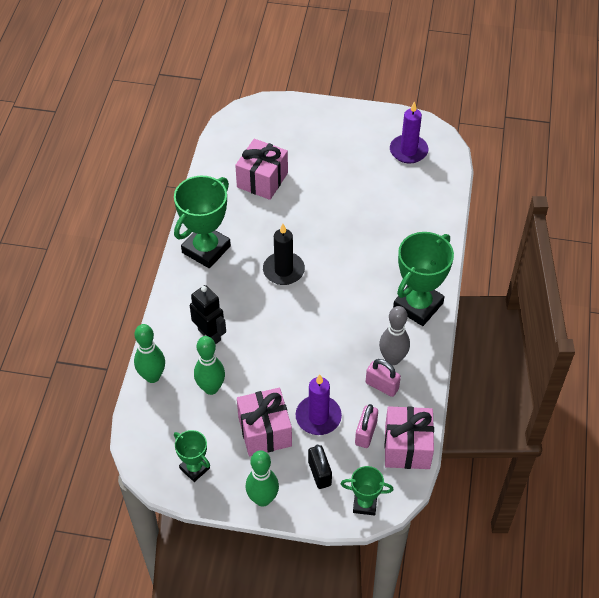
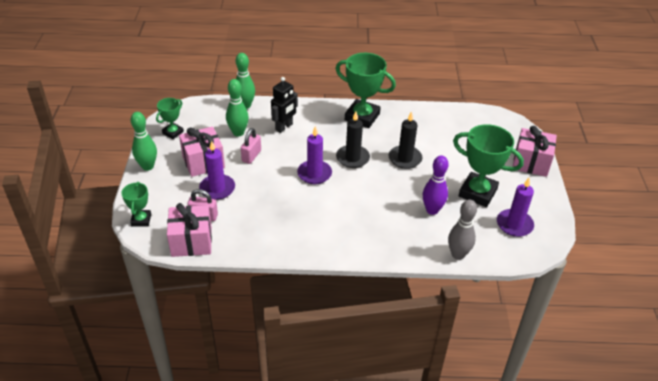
camera: 80 degrees right, 10 degrees down
pink gift [235,139,288,200] -> pink gift moved to [513,126,557,177]
black padlock [308,444,332,489] -> none
pink padlock [366,359,401,397] -> pink padlock moved to [241,128,261,164]
grey bowling pin [379,306,410,365] -> grey bowling pin moved to [448,200,477,260]
green trophy [393,232,454,326] -> green trophy moved to [453,124,524,207]
none -> purple candle [297,126,332,184]
none -> black candle [389,111,422,169]
none -> purple bowling pin [423,155,449,215]

